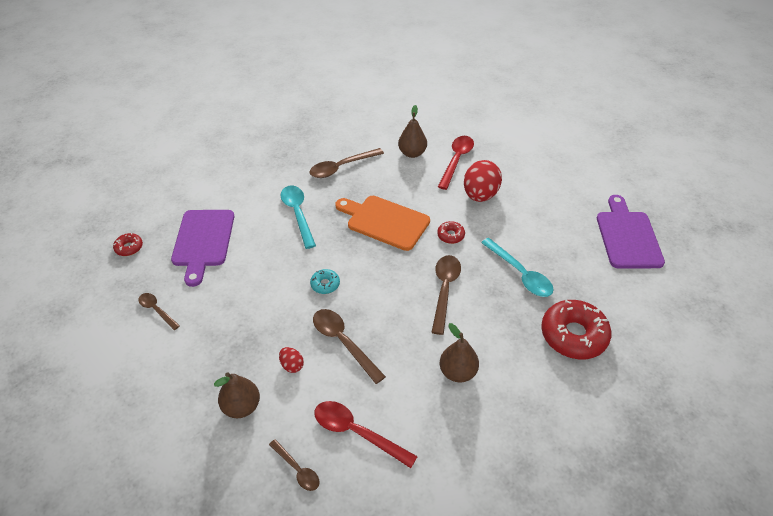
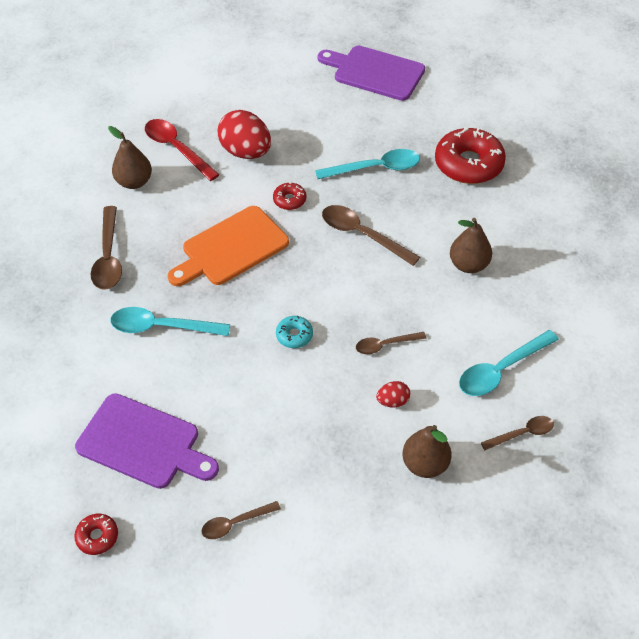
camera: 65 degrees left, 5 degrees up
brown spoon [313,309,386,384] -> brown spoon [356,332,426,354], size x0.60
red spoon [314,401,418,468] -> turquoise spoon [459,330,559,396]

